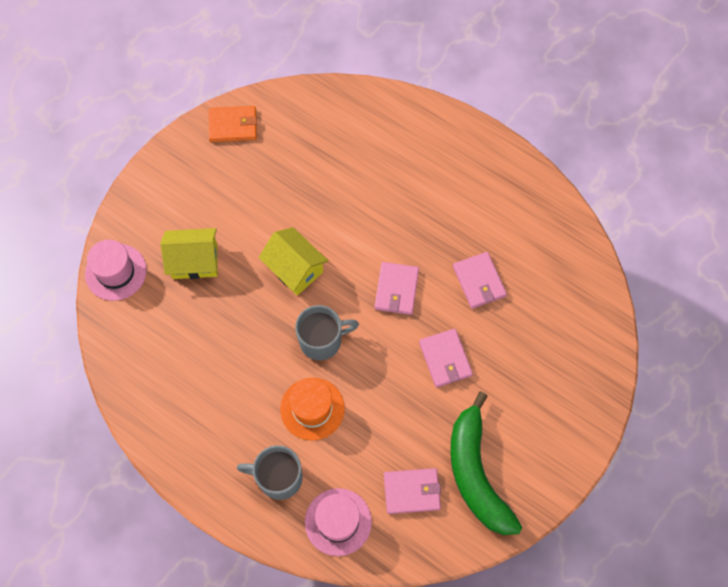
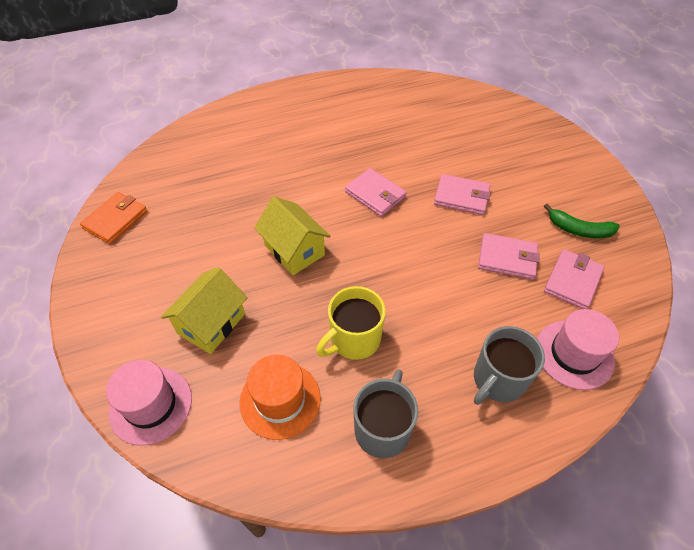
camera: 55 degrees left, 15 degrees down
yellow house [259,227,328,295] -> yellow house turned 60 degrees clockwise [254,197,331,275]
orange hat [280,378,345,440] -> orange hat moved to [240,355,321,440]
grey mug [295,305,359,361] -> grey mug moved to [353,369,418,458]
green banana [450,392,522,535] -> green banana [544,204,620,238], size x0.52
pink wallet [453,252,507,309] -> pink wallet moved to [478,233,540,280]
none -> yellow mug [316,286,386,360]

